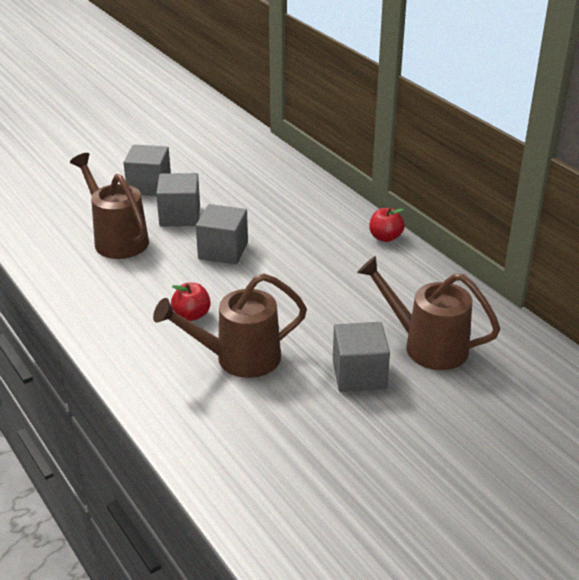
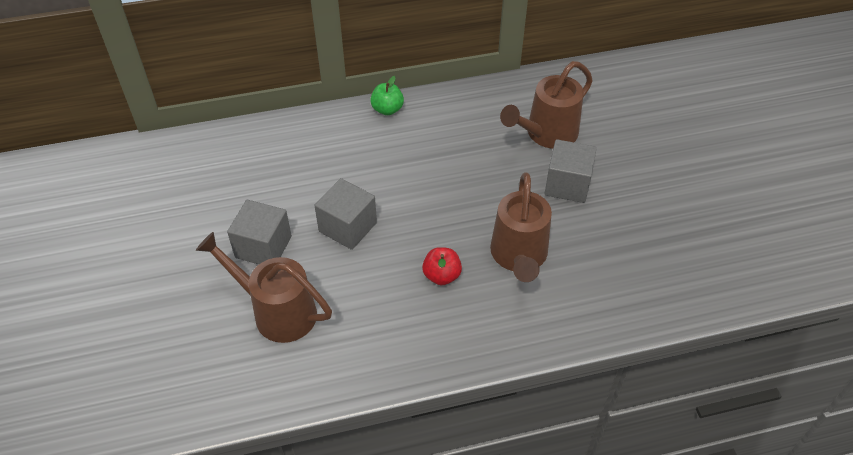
camera: 70 degrees left, 15 degrees up
brown watering can [70,153,149,259] -> brown watering can turned 45 degrees clockwise [196,232,332,343]
grey cube [123,145,171,196] -> none
red apple [369,207,405,242] -> green apple [370,76,404,115]

